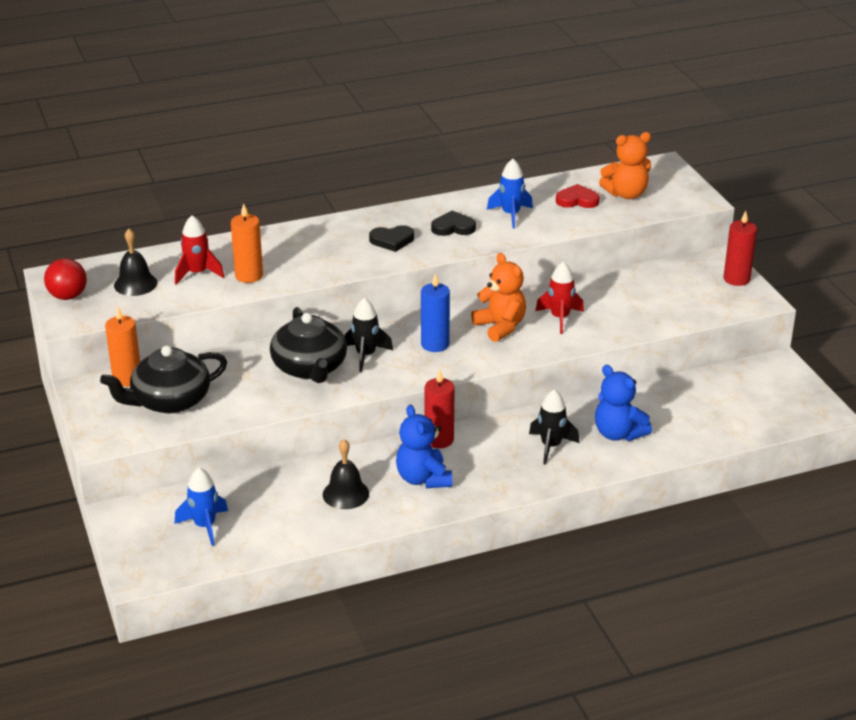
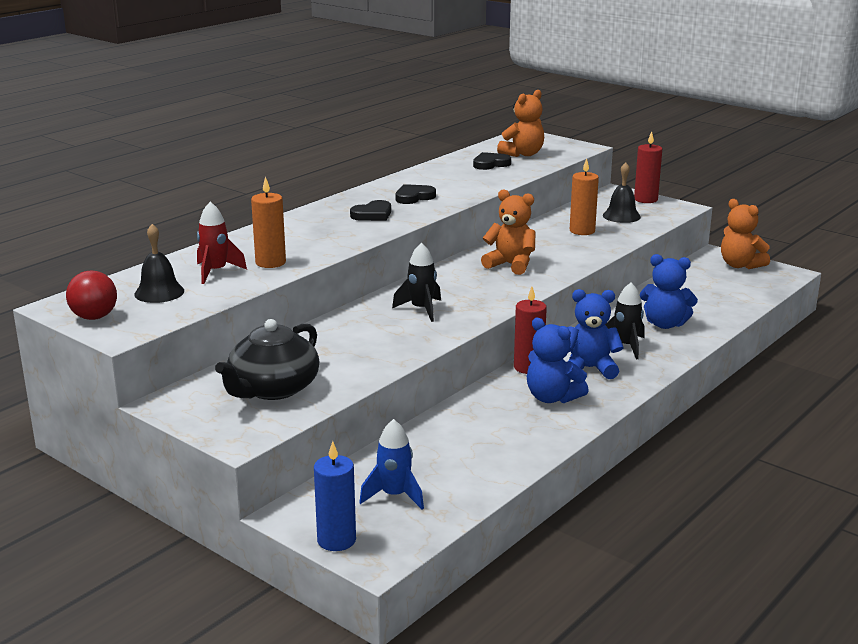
camera: 30 degrees left, 10 degrees down
orange candle [105,307,140,387] -> orange candle moved to [570,158,599,235]
black teapot [270,307,347,383] -> none
black bell [323,439,369,509] -> black bell moved to [603,162,641,223]
blue candle [421,273,450,352] -> blue candle moved to [314,441,356,551]
blue rocket [487,159,533,229] -> none
red rocket [535,262,584,334] -> none
red heart [556,184,600,208] -> black heart [473,152,511,170]
none -> blue teddy bear [568,289,624,379]
none -> orange teddy bear [721,199,770,269]

